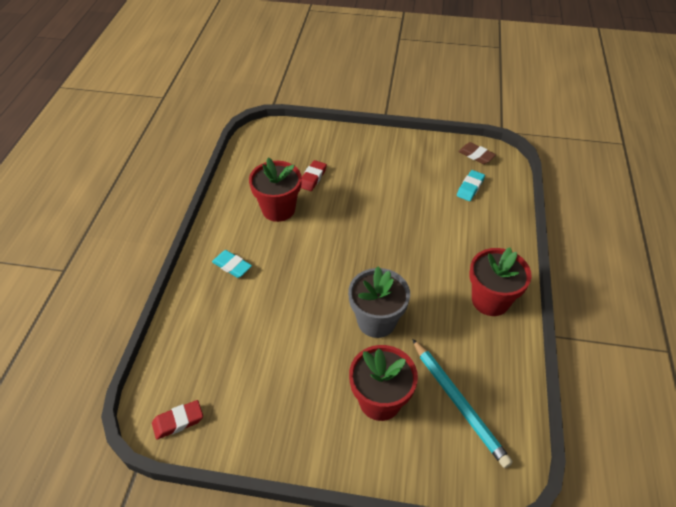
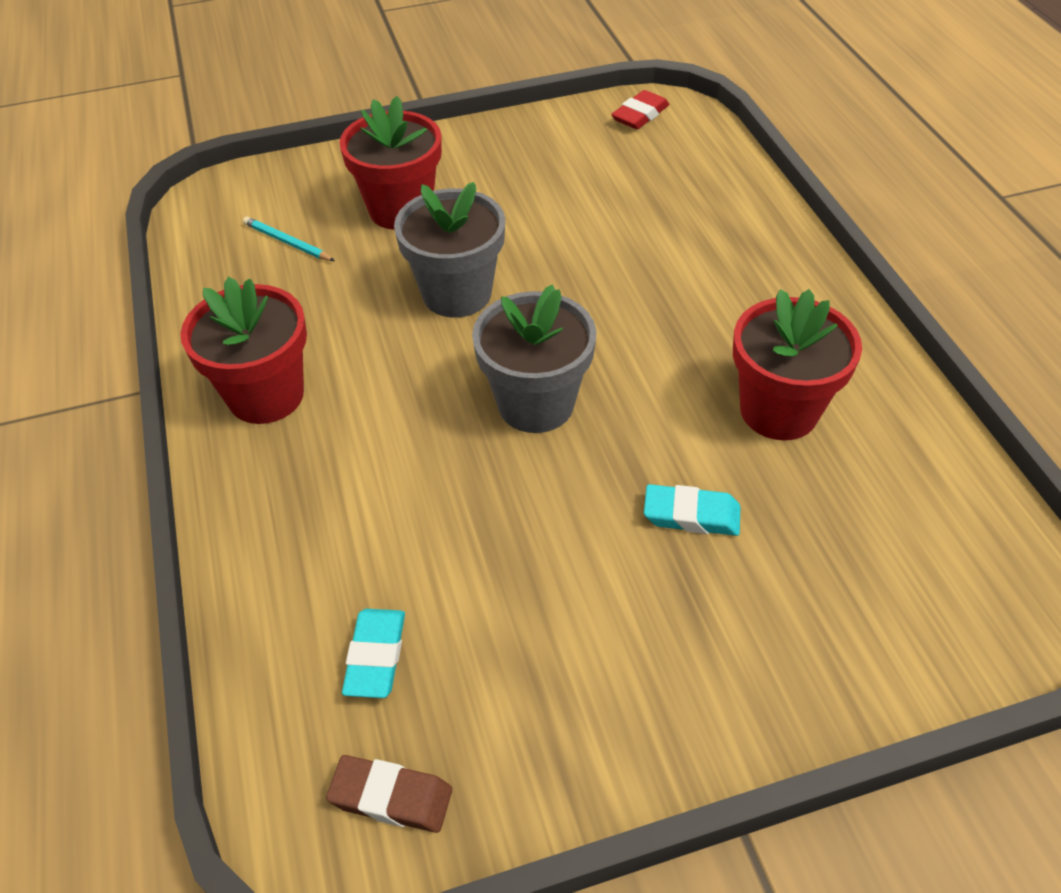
camera: 155 degrees right, 0 degrees up
turquoise eraser [212,250,252,278] -> turquoise eraser moved to [644,484,740,536]
red eraser [301,160,327,191] -> none
turquoise pencil [412,339,513,468] -> turquoise pencil [243,217,335,261], size x0.50
none -> grey flower pot [472,285,596,433]

